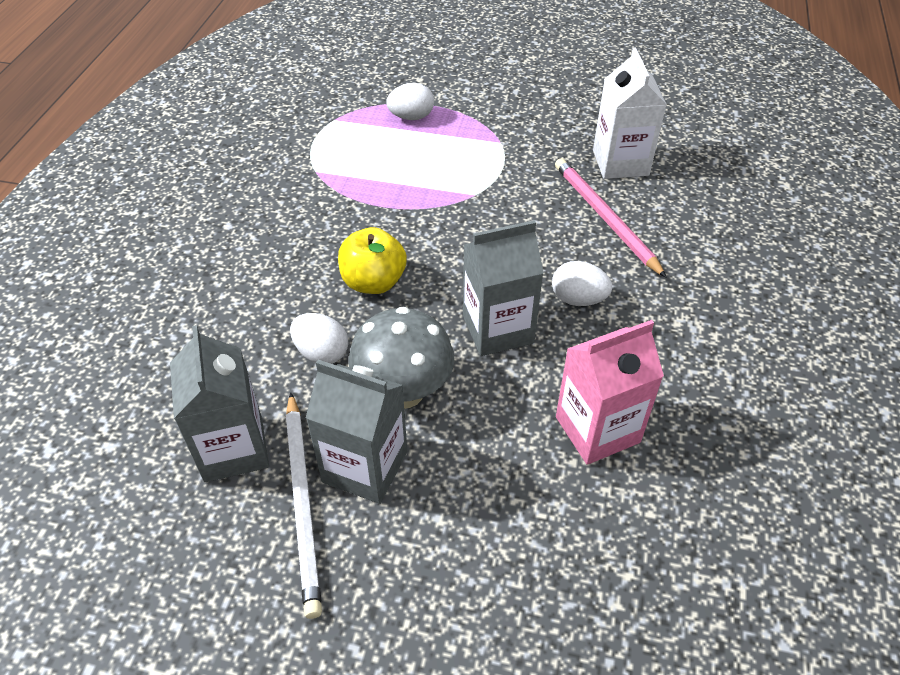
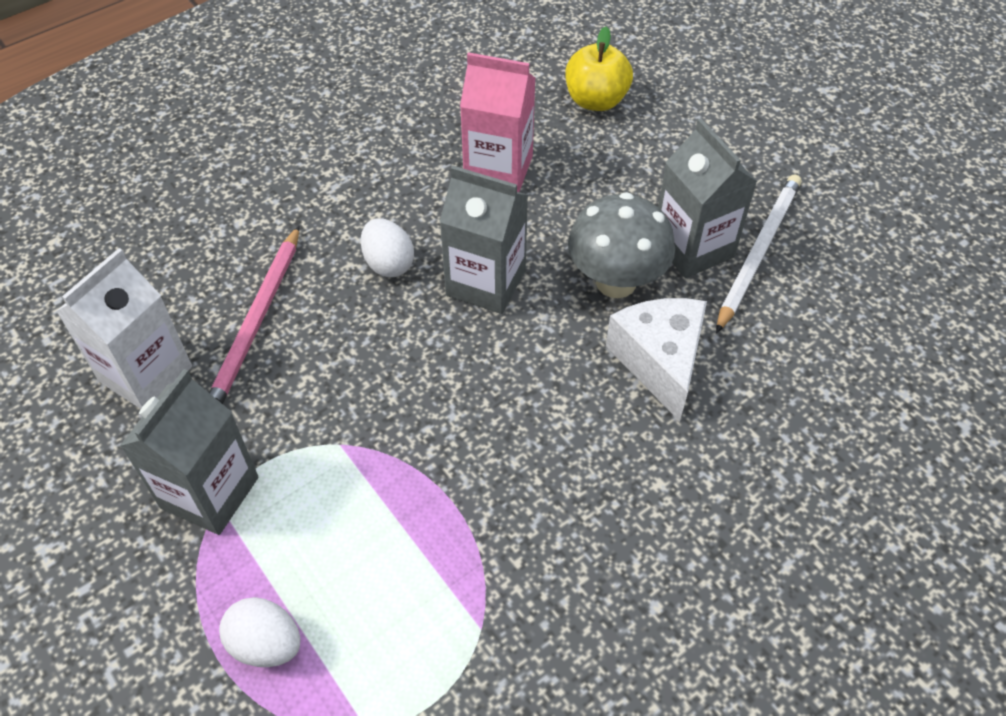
camera: 140 degrees left, 5 degrees up
grey carton [170,325,269,482] -> grey carton moved to [120,369,258,535]
white egg [290,313,348,364] -> white cheese [606,298,707,421]
yellow apple [338,227,407,294] -> yellow apple moved to [566,27,633,111]

